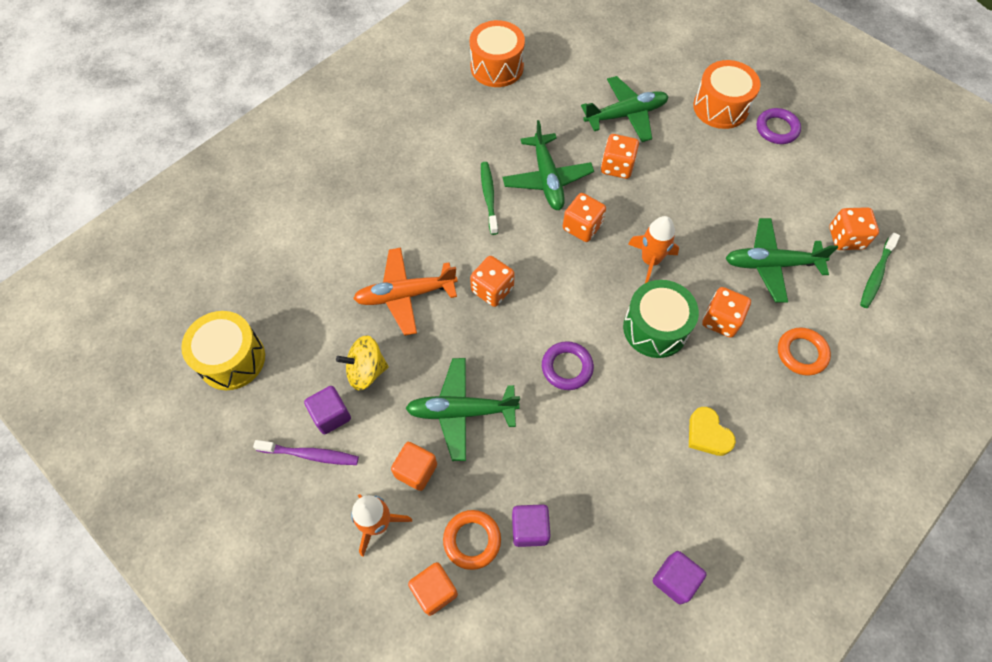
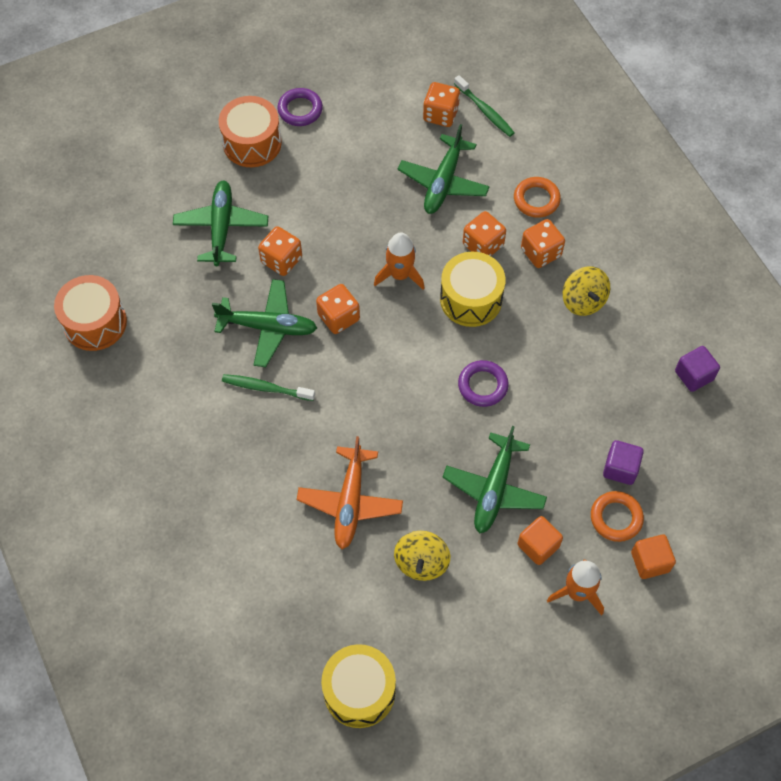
camera: 70 degrees left, 0 degrees up
purple toothbrush [253,440,359,465] -> none
purple cube [304,386,351,434] -> none
orange dice [470,256,515,307] -> orange dice moved to [521,219,565,268]
green drum [623,280,699,358] -> yellow drum [440,252,505,327]
yellow heart [689,407,736,456] -> yellow spinning top [563,266,610,316]

